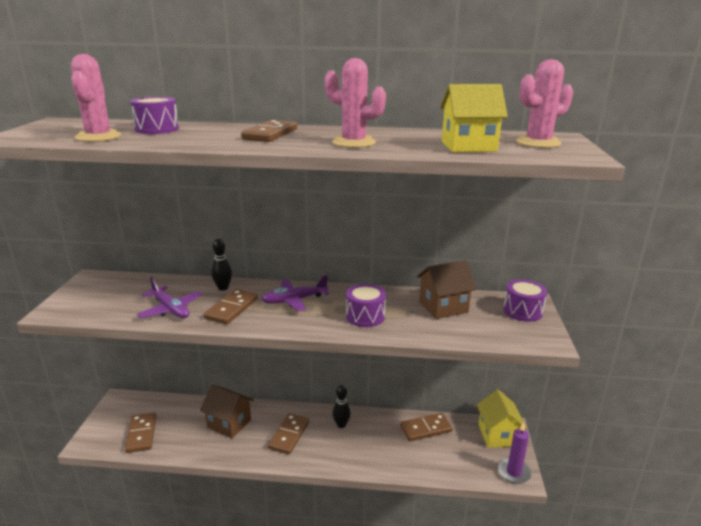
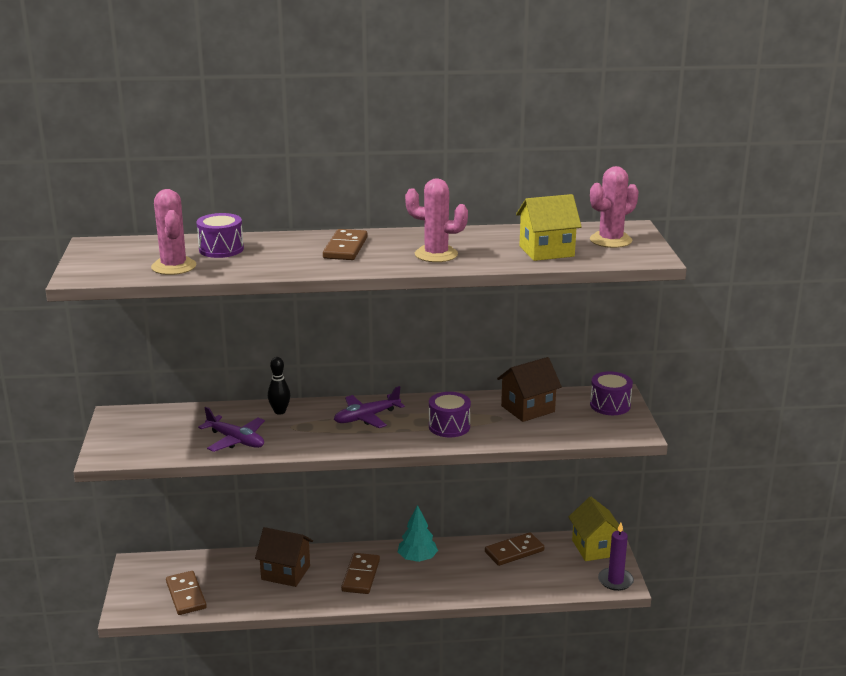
camera: 10 degrees left, 0 degrees up
brown domino [204,289,258,325] -> none
black bowling pin [332,385,351,428] -> turquoise tree [398,505,438,562]

